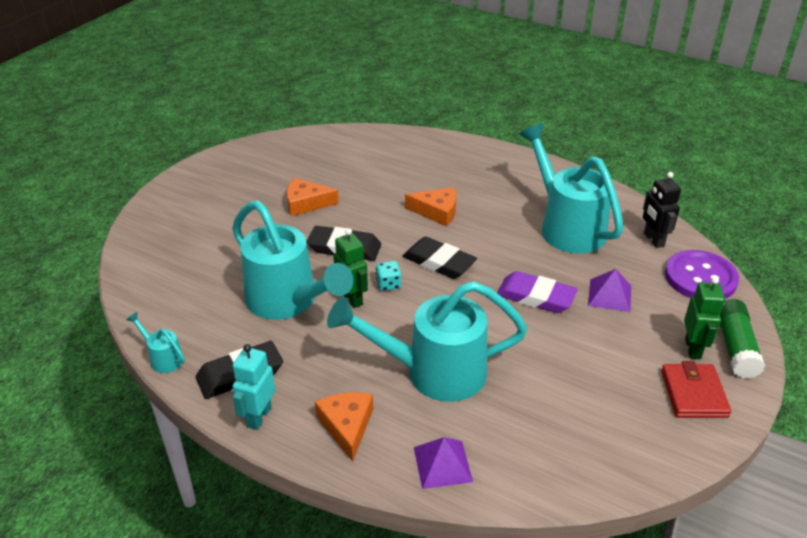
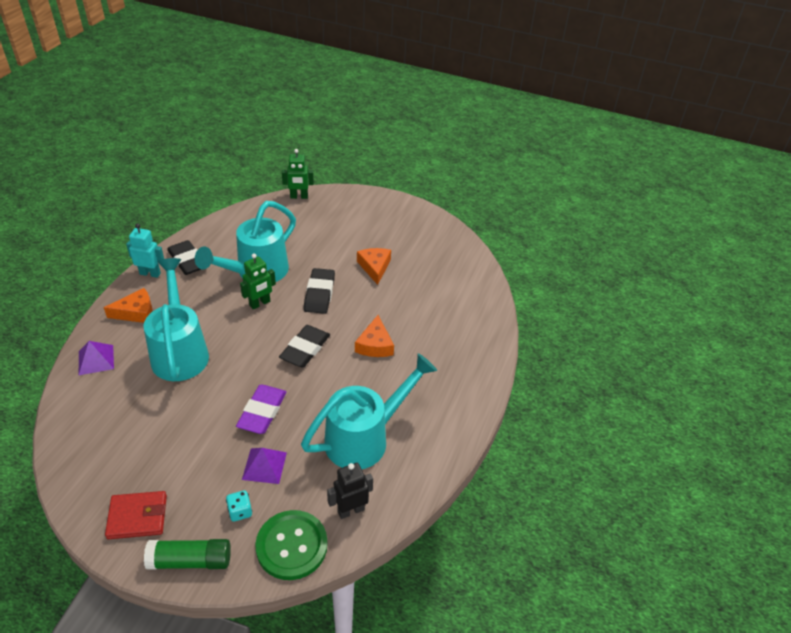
camera: 80 degrees right, 5 degrees up
turquoise watering can [126,312,185,373] -> none
turquoise dice [376,261,401,291] -> turquoise dice moved to [226,490,252,522]
purple button [665,250,739,299] -> green button [255,510,328,580]
green robot [684,277,725,359] -> green robot moved to [282,149,314,199]

